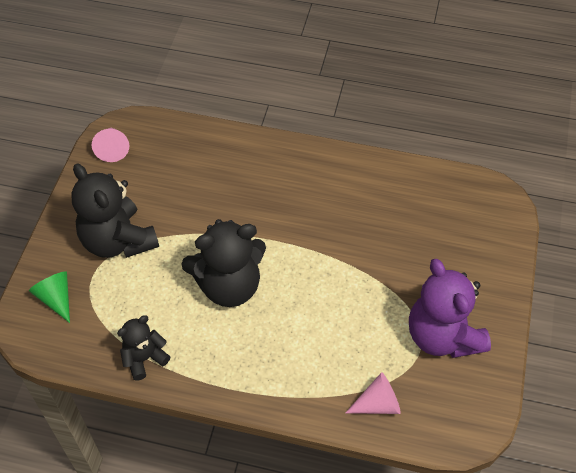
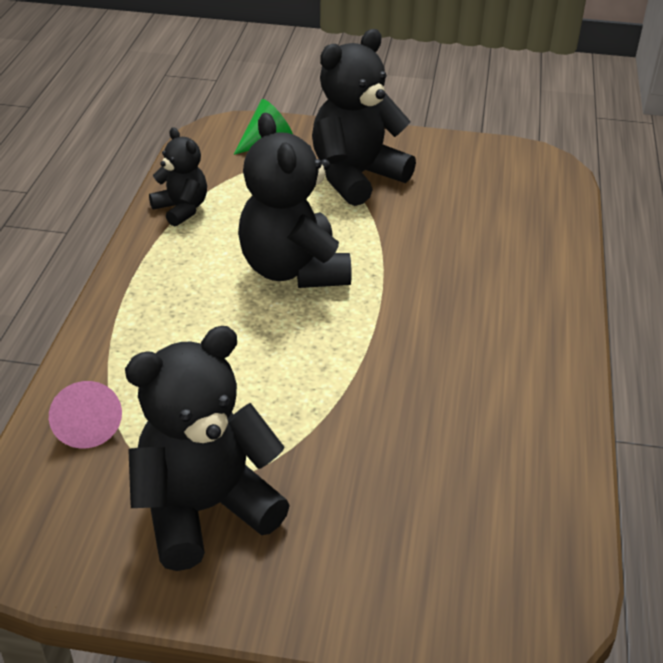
camera: 85 degrees right, 15 degrees down
pink cone [92,127,129,162] -> none
purple teddy bear [409,259,491,358] -> black teddy bear [125,326,290,571]

